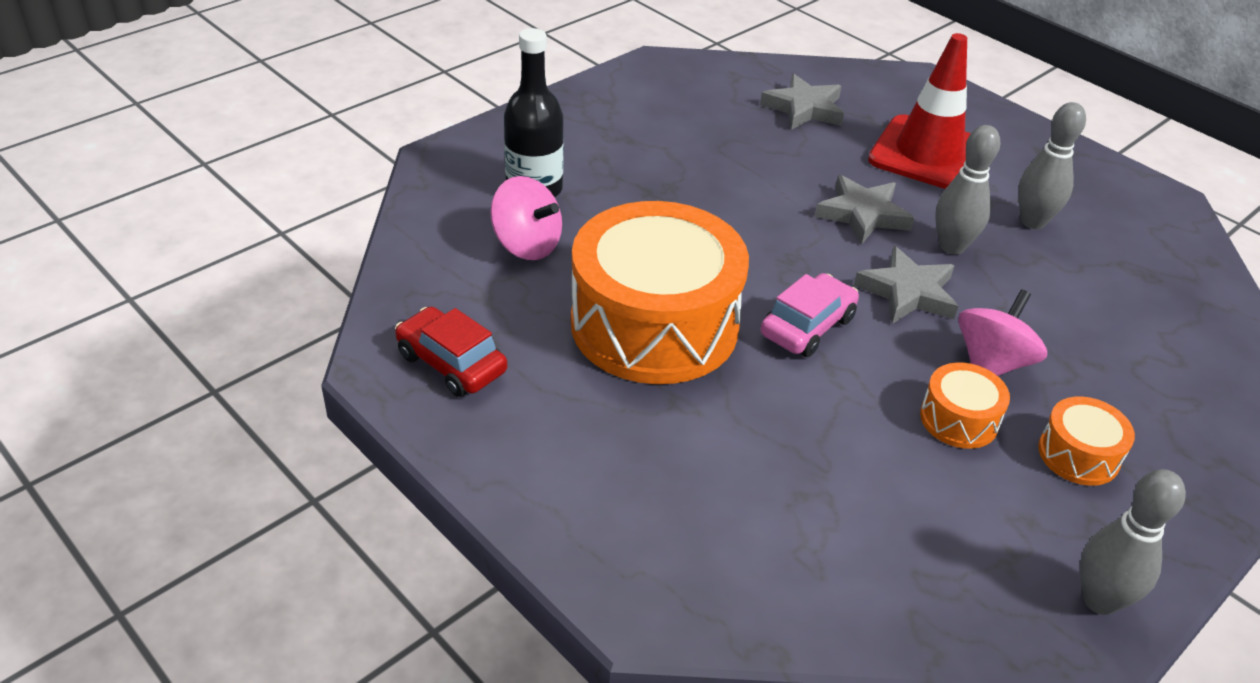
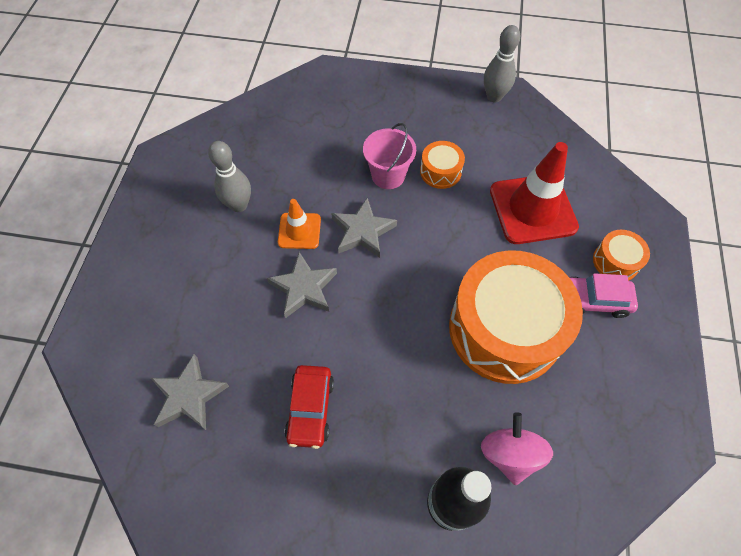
camera: 125 degrees left, 20 degrees up
red car [395,306,507,397] -> red car moved to [284,365,334,449]
pink car [760,273,859,357] -> pink car moved to [569,273,638,318]
red traffic cone [868,33,971,189] -> red traffic cone moved to [490,142,579,244]
grey bowling pin [935,125,1000,254] -> orange traffic cone [278,199,321,249]
pink spinning top [958,289,1047,376] -> pink bucket [363,123,416,189]
orange drum [1038,396,1135,486] -> orange drum moved to [593,230,650,281]

